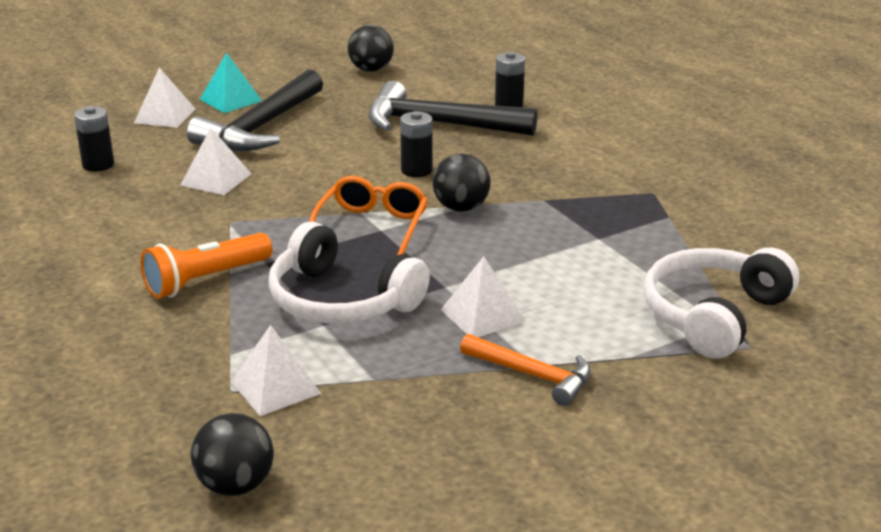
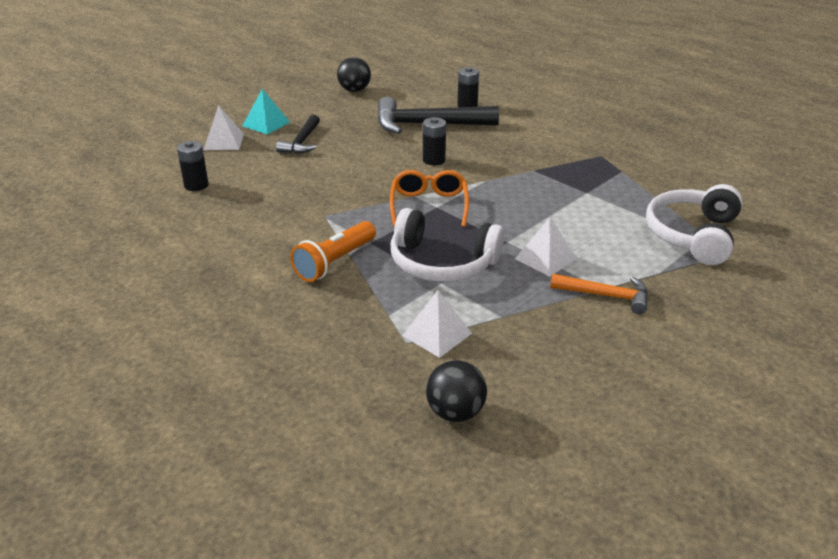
camera: 15 degrees left, 5 degrees up
white pyramid [180,128,252,195] -> none
black hammer [187,69,323,151] -> black hammer [276,115,320,154], size x0.57
black ball [432,153,491,212] -> none

